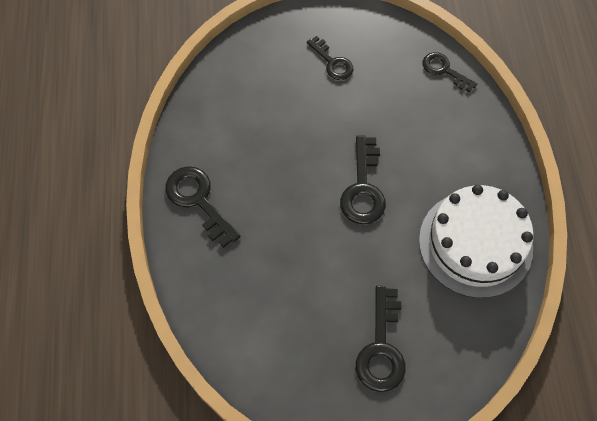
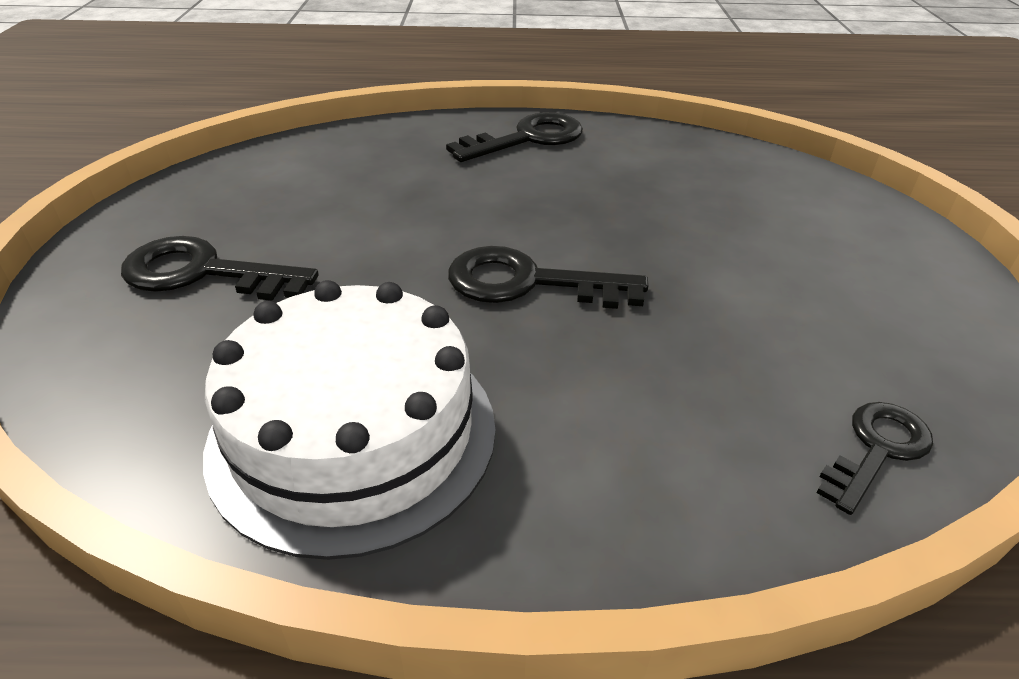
camera: 95 degrees right, 25 degrees down
black key [307,36,353,80] -> none

